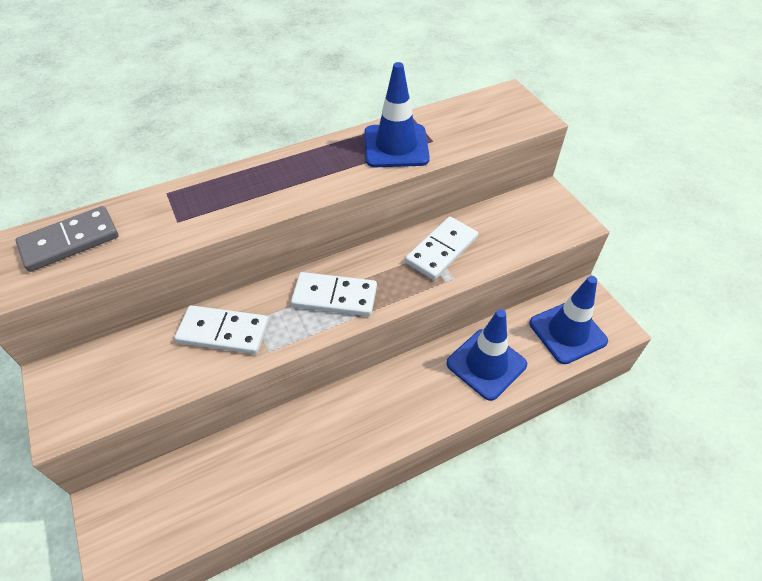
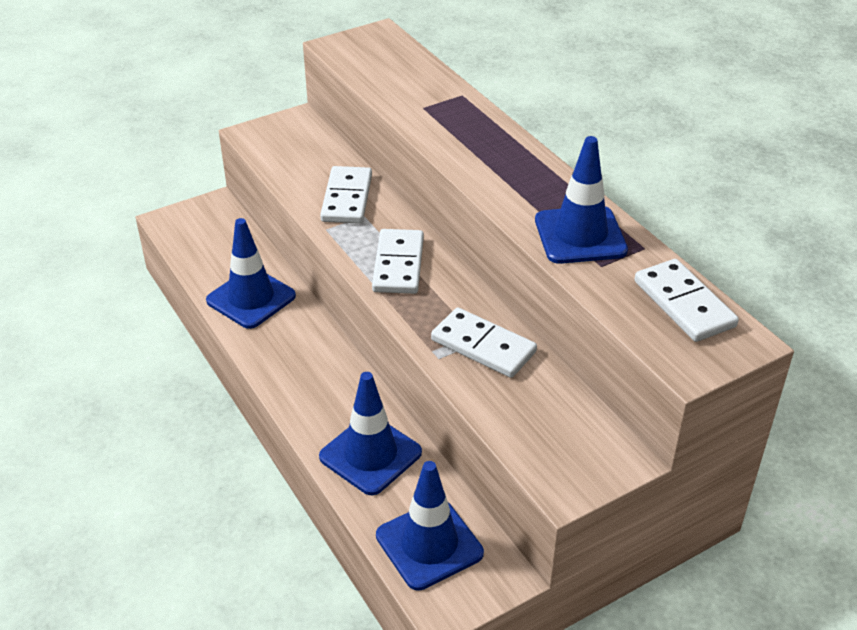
camera: 85 degrees right, 10 degrees down
grey domino [15,206,119,272] -> none
none -> blue traffic cone [206,218,296,329]
none -> white domino [635,259,739,342]

